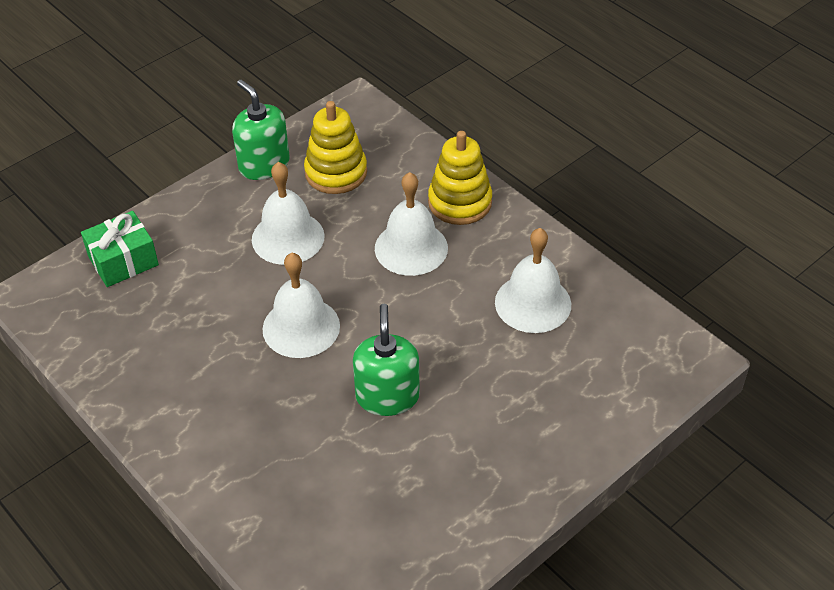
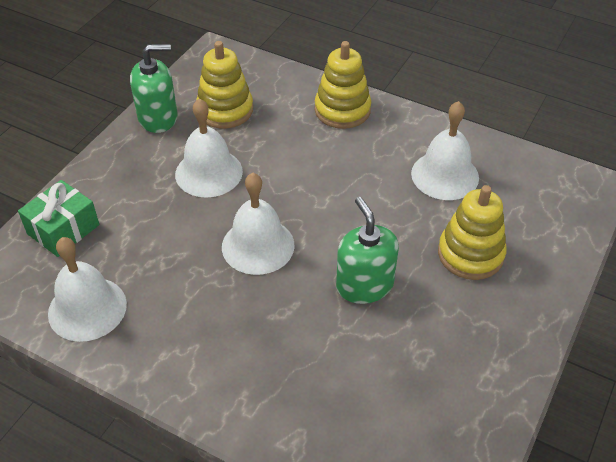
camera: 20 degrees left, 0 degrees up
green soap dispenser [232,80,290,180] -> green soap dispenser turned 135 degrees clockwise [130,44,178,133]
white bell [375,172,448,276] -> white bell moved to [48,237,127,342]
none -> yellow stacking toy [438,185,507,280]

